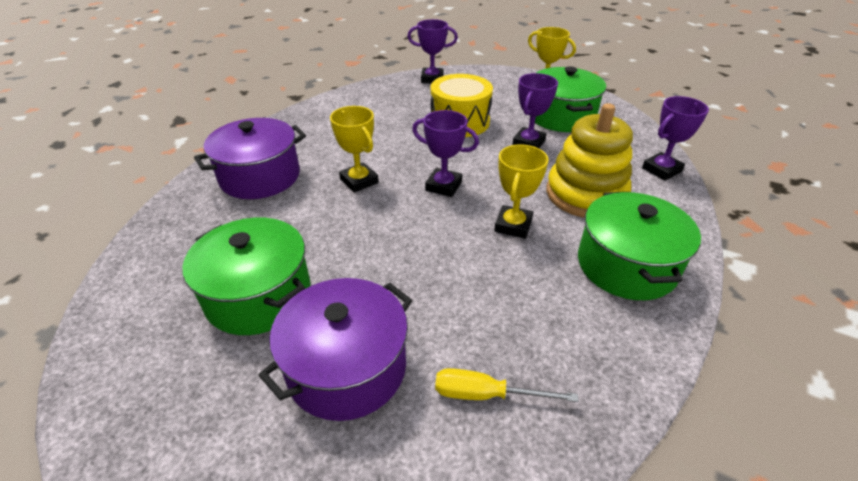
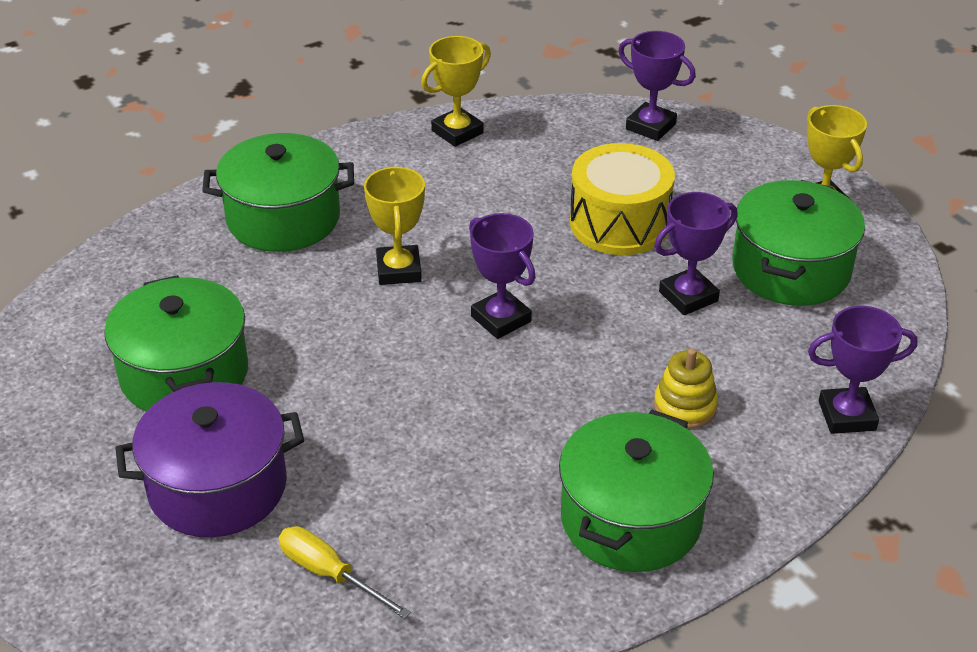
camera: 30 degrees right, 0 degrees up
purple pot [194,118,306,199] -> green pot [202,133,354,252]
yellow trophy [494,144,549,239] -> yellow trophy moved to [421,36,491,147]
yellow stacking toy [546,103,633,218] -> yellow stacking toy [654,348,718,429], size x0.50

